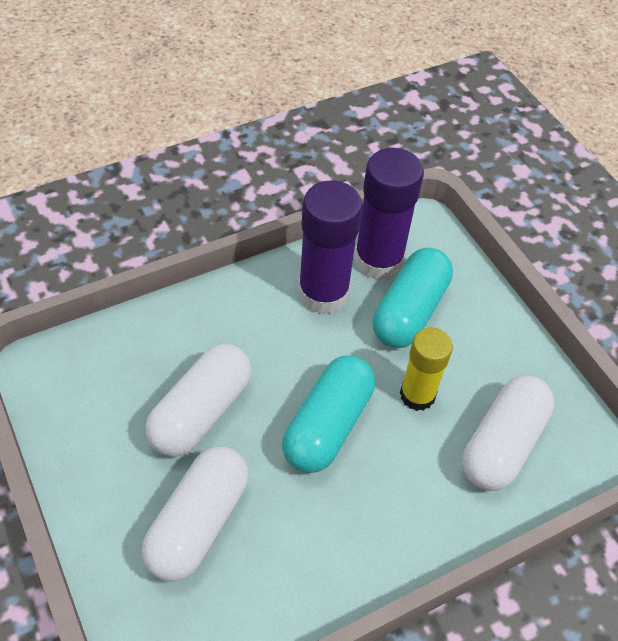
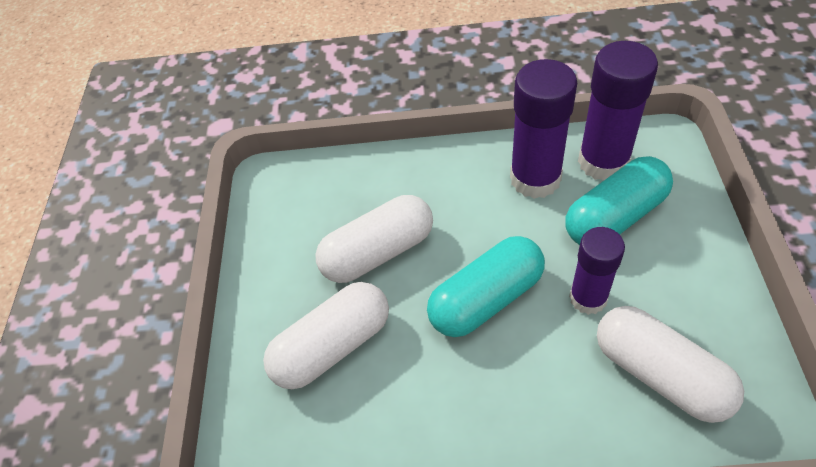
camera: 35 degrees right, 0 degrees up
yellow glue stick [400,327,453,411] -> purple glue stick [569,227,625,315]
white capsule [462,376,554,491] -> white capsule turned 75 degrees clockwise [597,306,744,423]

